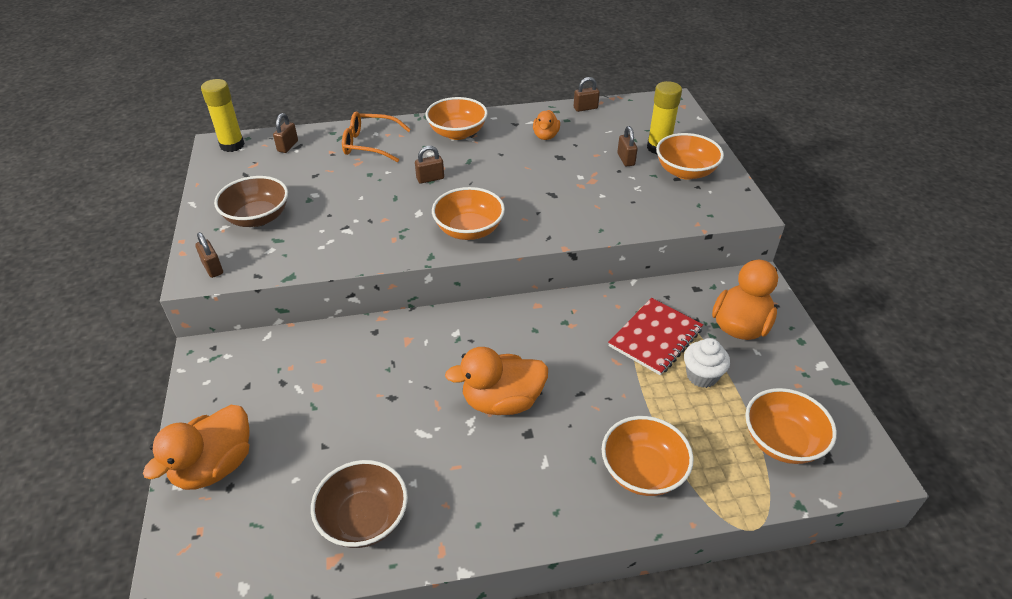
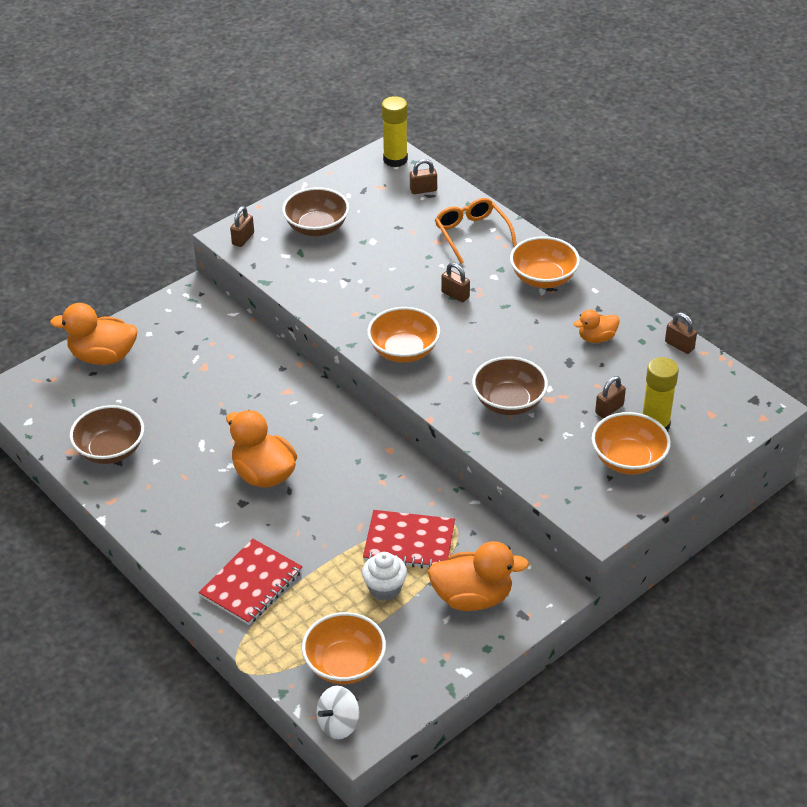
camera: 60 degrees right, 0 degrees up
orange bowl [602,416,694,496] -> red notebook [198,539,303,625]
none -> white spinning top [316,686,359,739]
none -> brown bowl [472,356,548,415]

